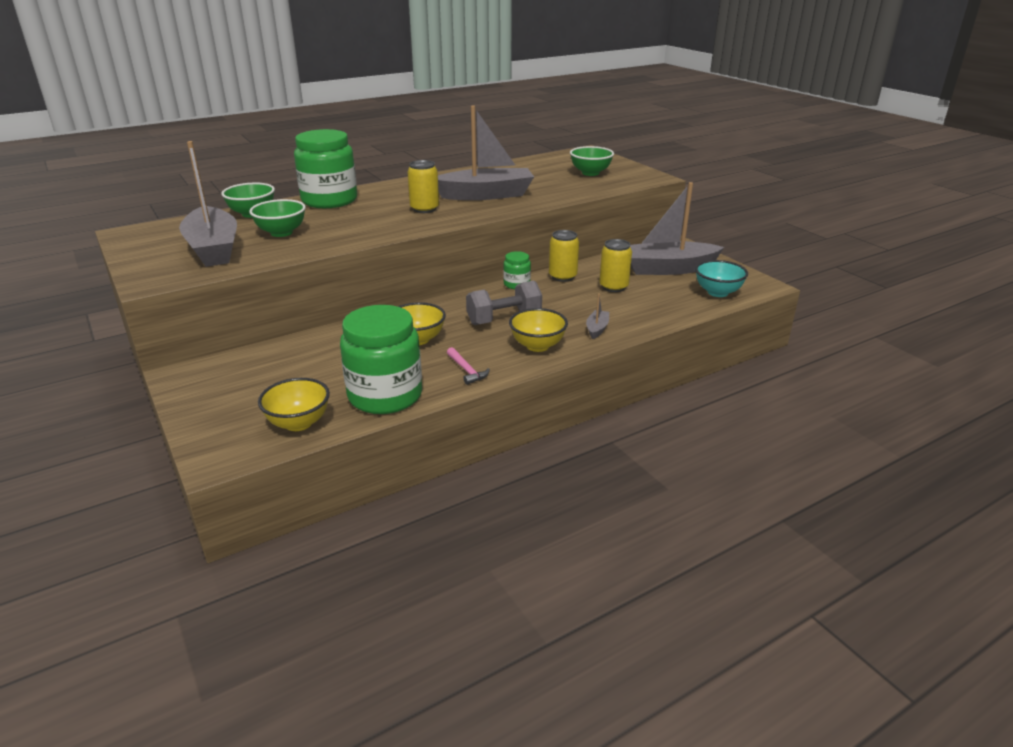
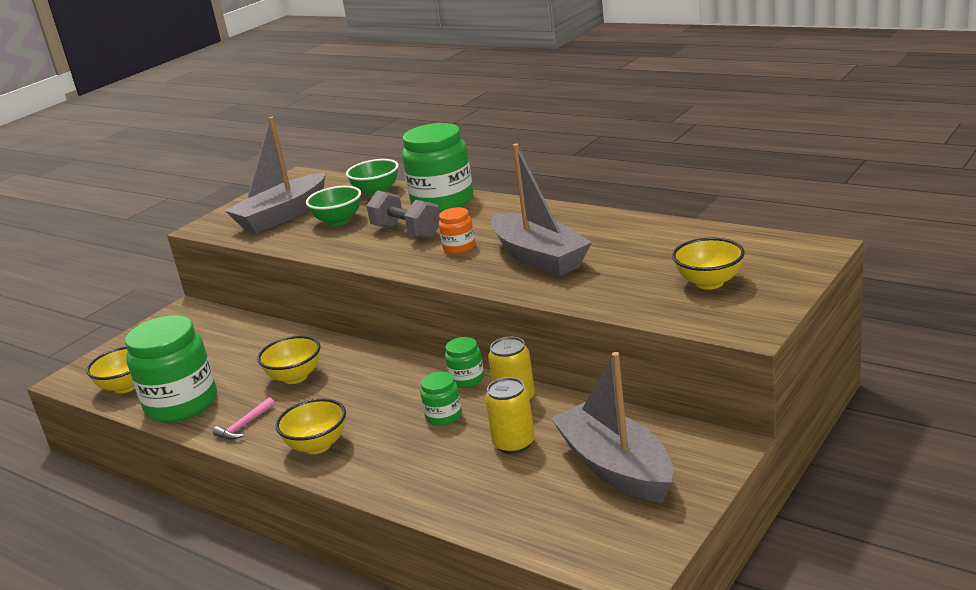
camera: 70 degrees right, 5 degrees down
yellow can [408,160,439,213] -> orange jar [439,207,475,254]
grey dumbbell [466,281,542,325] -> grey dumbbell moved to [366,190,440,239]
green bowl [570,146,614,176] -> yellow bowl [672,238,745,290]
grey boat [586,293,609,339] -> none
turquoise bowl [695,260,748,297] -> none
none -> green jar [420,372,462,426]

